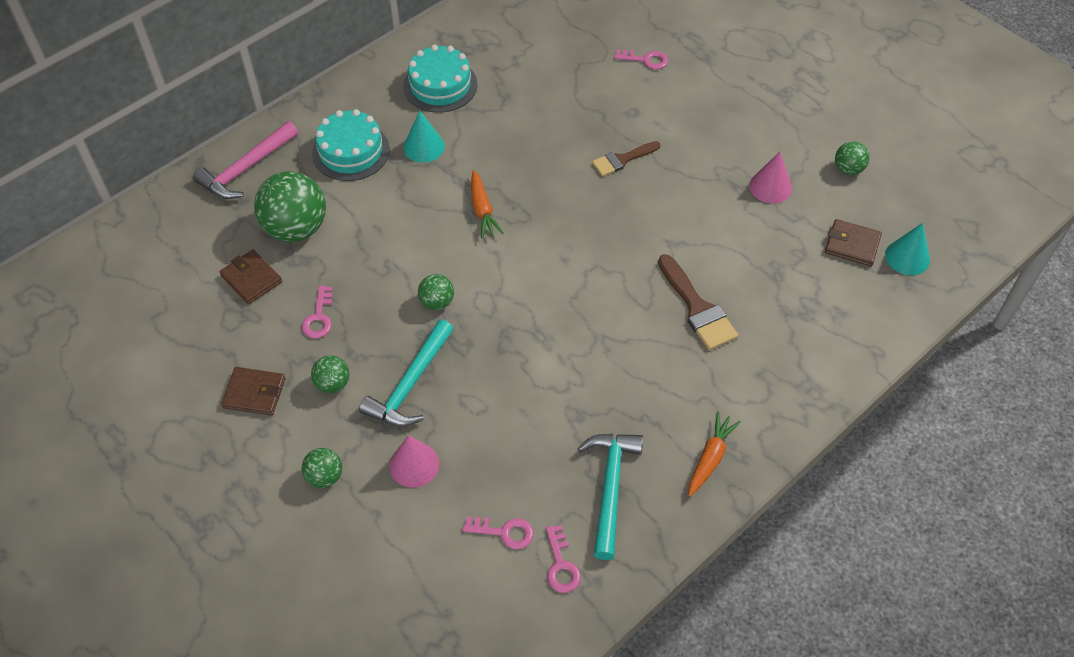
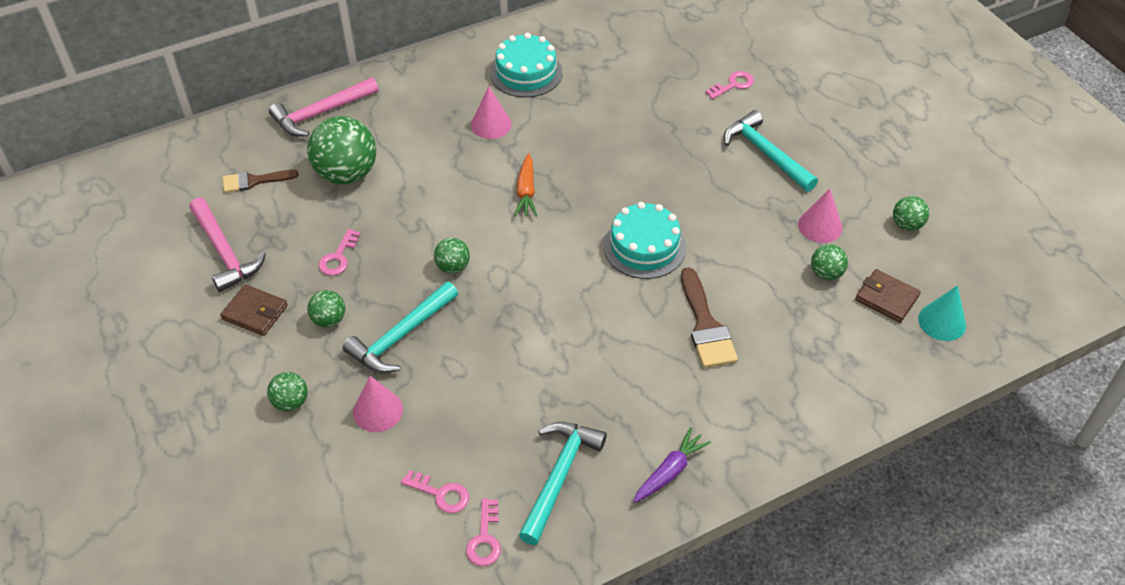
camera: 15 degrees right, 5 degrees down
brown wallet [219,250,282,304] -> none
turquoise cake [312,109,390,181] -> turquoise cake moved to [603,202,686,279]
turquoise cone [403,111,445,163] -> pink cone [471,86,512,139]
brown brush [592,141,661,176] -> brown brush moved to [223,170,299,193]
pink key [614,49,668,70] -> pink key turned 60 degrees counterclockwise [705,71,754,99]
orange carrot [688,412,741,497] -> purple carrot [633,427,711,503]
none -> pink hammer [189,198,266,292]
none -> turquoise hammer [724,110,818,192]
none -> green ball [811,244,848,280]

